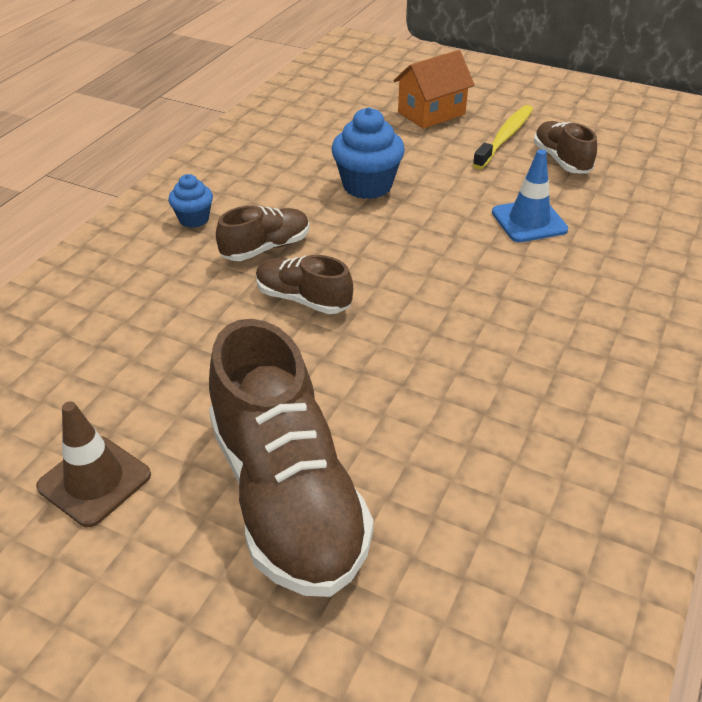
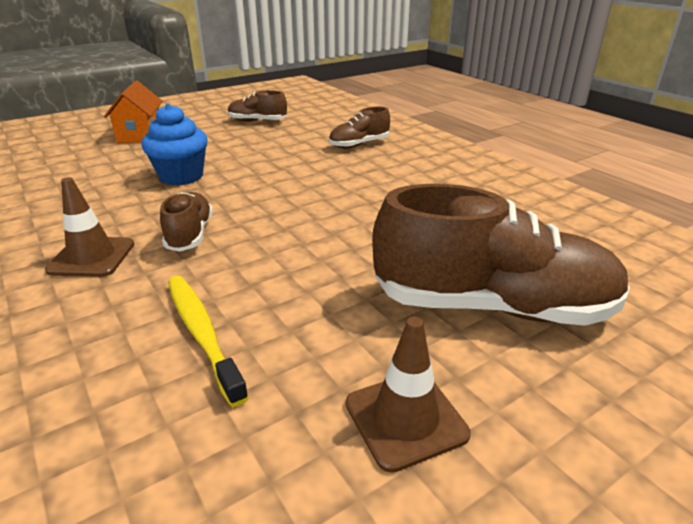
camera: 60 degrees left, 10 degrees down
blue cupcake [168,174,213,228] -> brown traffic cone [45,177,134,277]
brown shoe [256,255,353,314] -> brown shoe moved to [329,107,390,148]
yellow toothbrush [473,105,533,169] -> yellow toothbrush moved to [168,276,249,407]
blue traffic cone [492,149,569,242] -> none

